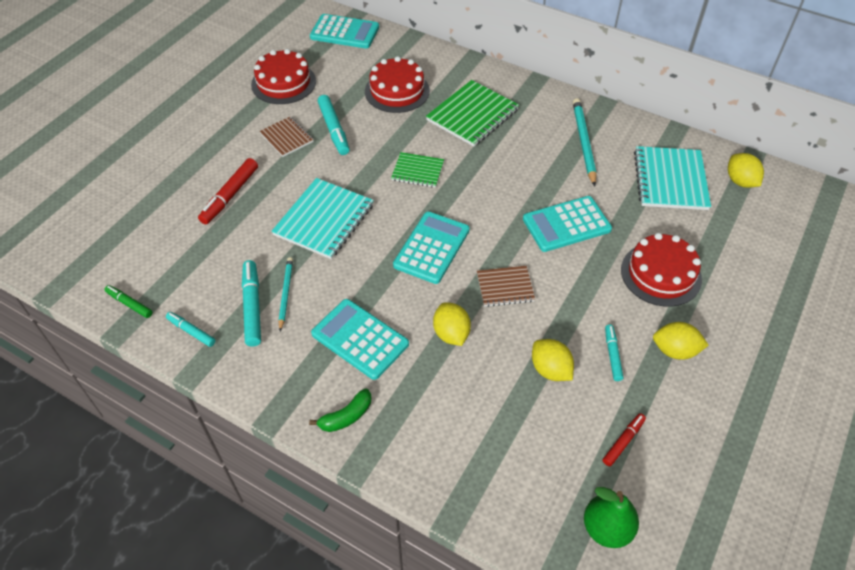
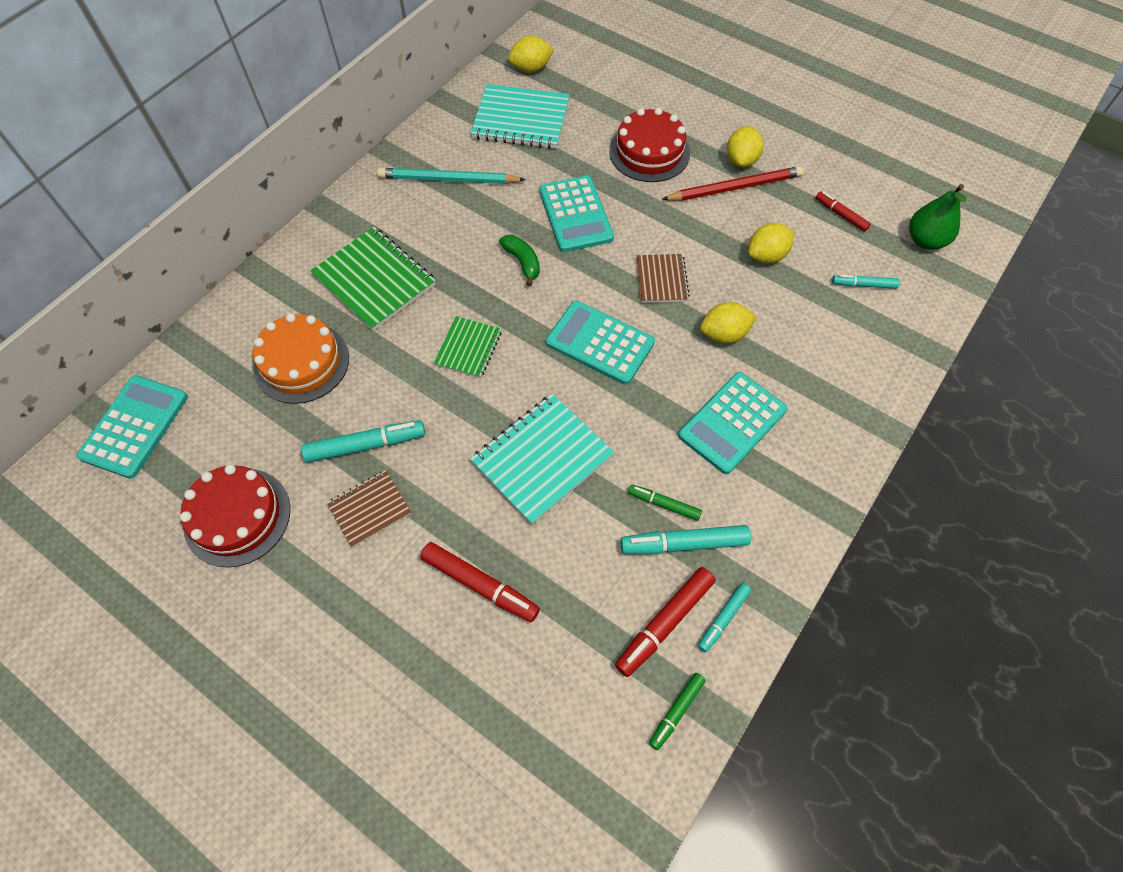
camera: 85 degrees left, 10 degrees up
turquoise notebook [271,178,374,259] -> turquoise notebook turned 75 degrees counterclockwise [470,394,614,525]
turquoise pencil [278,257,293,331] -> green marker [628,484,702,521]
green banana [309,388,371,432] -> green banana moved to [499,235,540,286]
red cake [365,56,430,113] -> orange cake [253,313,349,404]
turquoise marker [605,325,624,381] -> turquoise marker moved to [832,275,900,289]
none -> red marker [615,567,716,677]
none -> red pencil [662,166,804,201]

